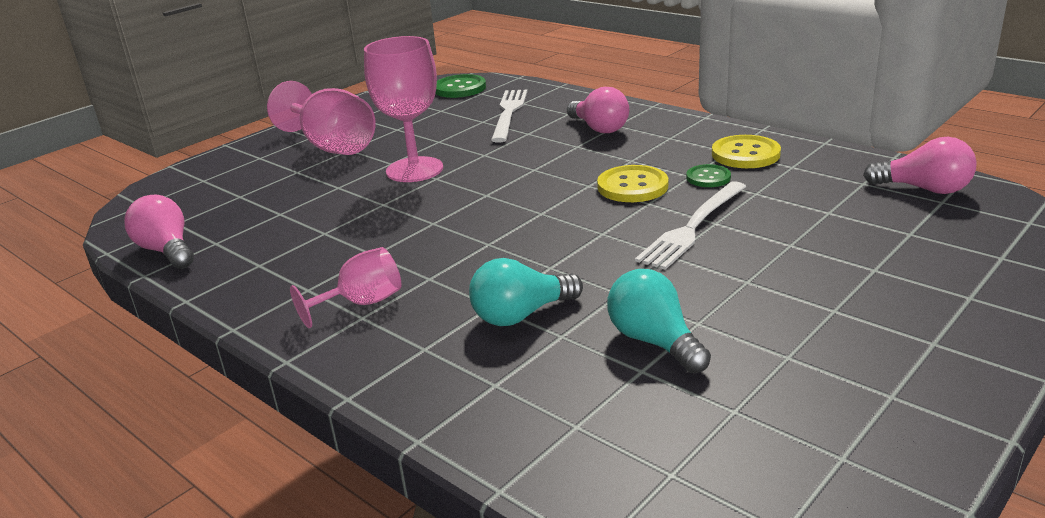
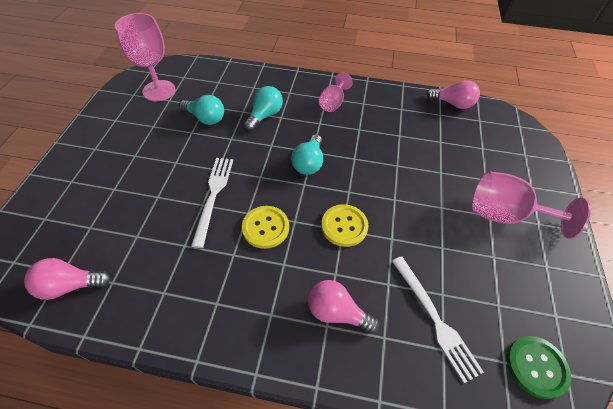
camera: 145 degrees right, 25 degrees up
pink goblet [364,36,443,182] -> pink goblet moved to [115,13,176,101]
green button [686,164,731,187] -> none
yellow button [712,135,781,168] -> yellow button moved to [321,204,369,247]
none -> turquoise light bulb [291,134,323,175]

